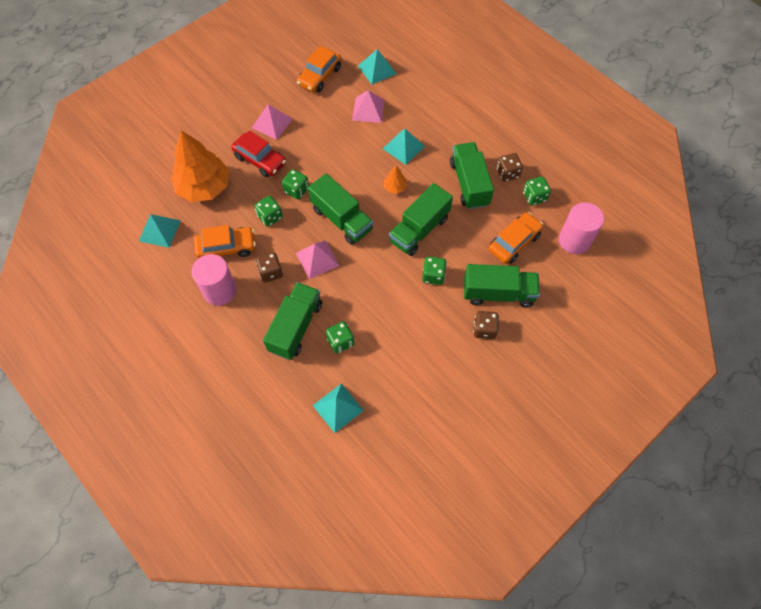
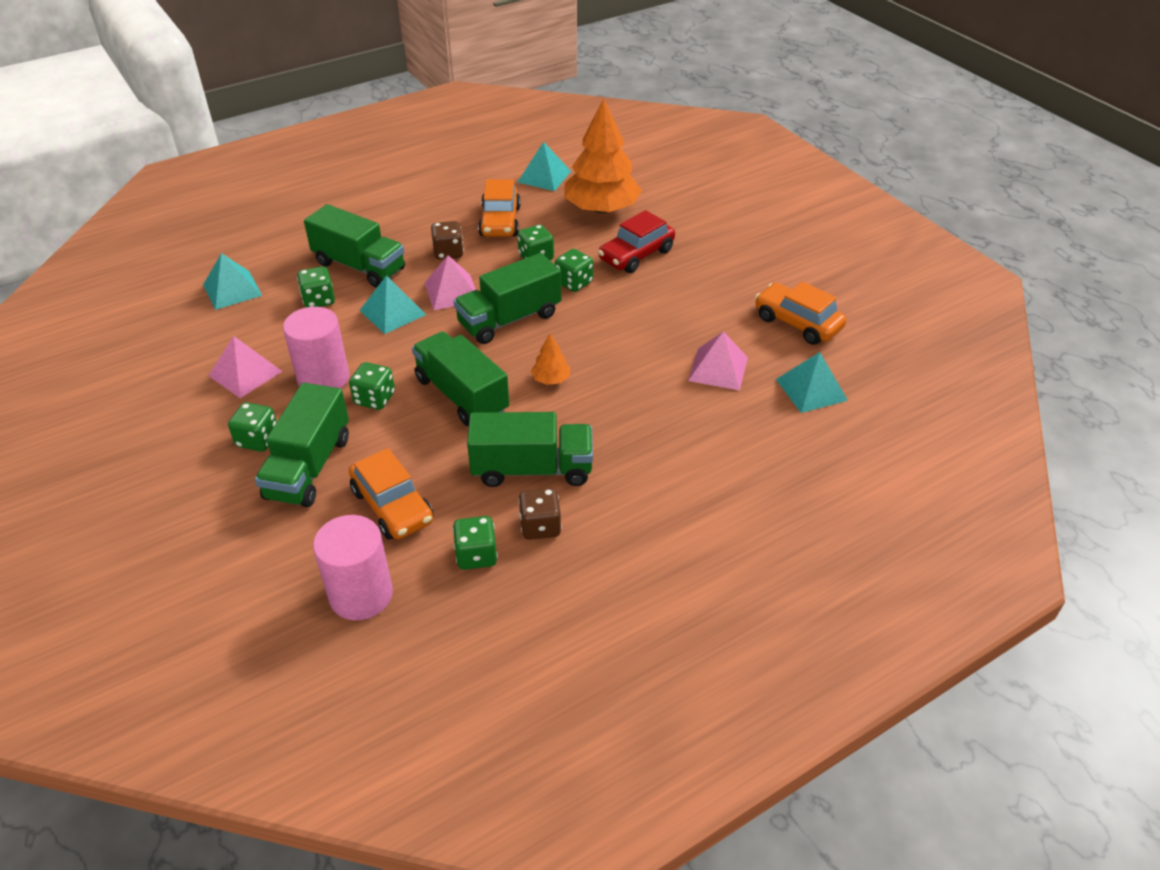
camera: 100 degrees right, 20 degrees down
pink cylinder [192,254,237,306] -> pink cylinder moved to [283,307,349,389]
pink pyramid [252,104,293,140] -> pink pyramid moved to [208,336,282,398]
turquoise pyramid [383,129,425,165] -> turquoise pyramid moved to [359,275,426,334]
brown dice [473,311,499,339] -> green dice [228,402,277,452]

